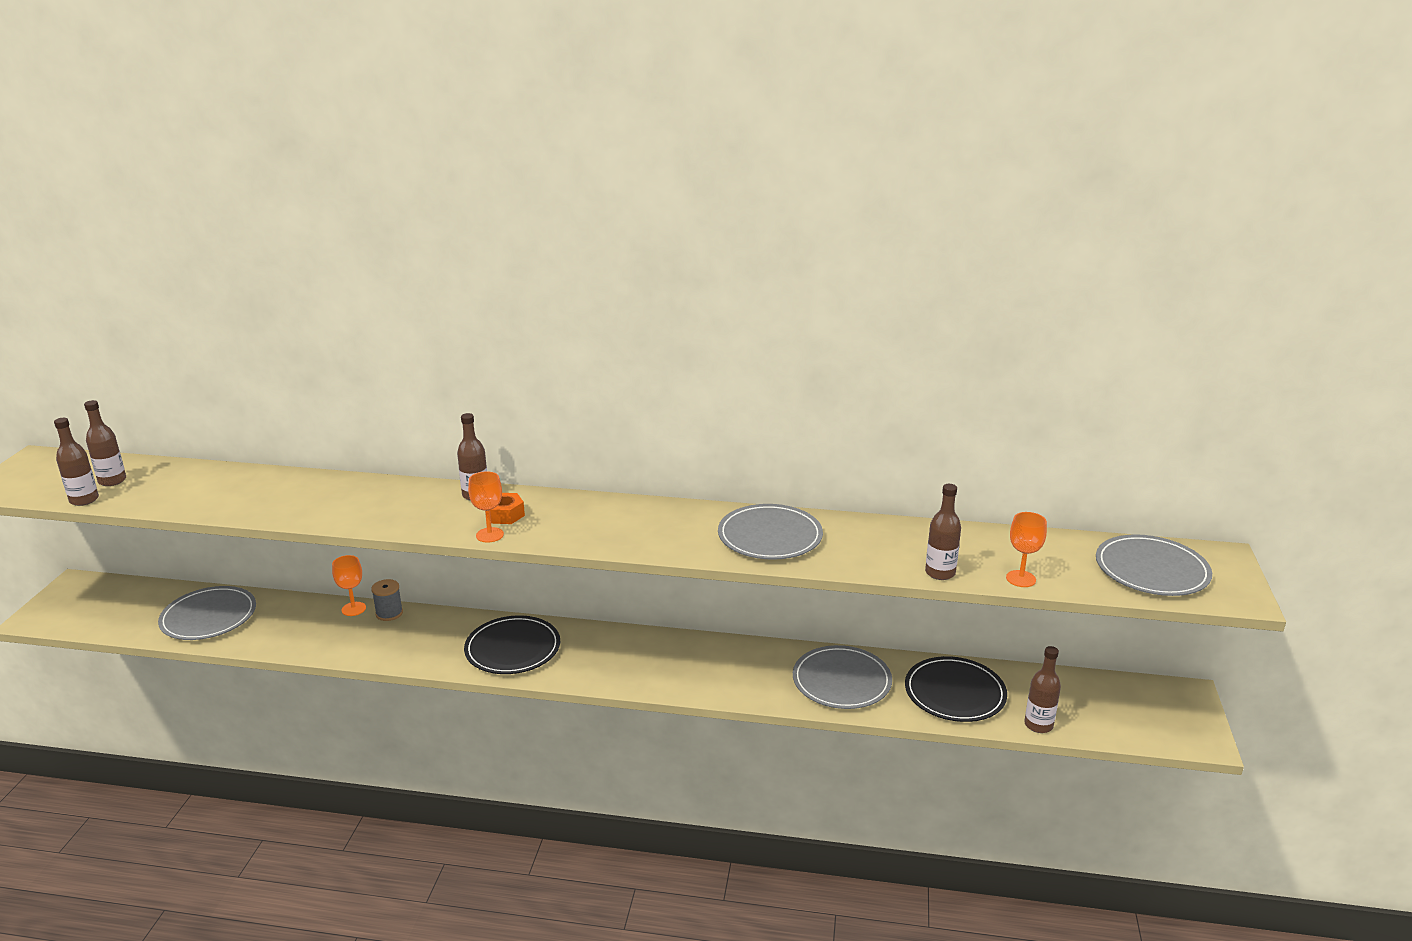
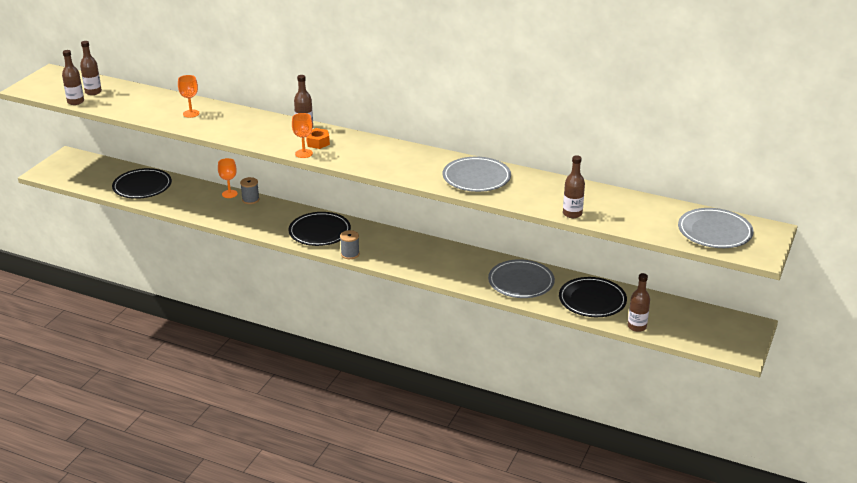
camera: 15 degrees right, 5 degrees up
grey plate [158,586,256,640] -> black plate [112,168,172,199]
orange goblet [1006,512,1047,587] -> orange goblet moved to [178,75,199,118]
none -> grey spool [340,230,360,259]

